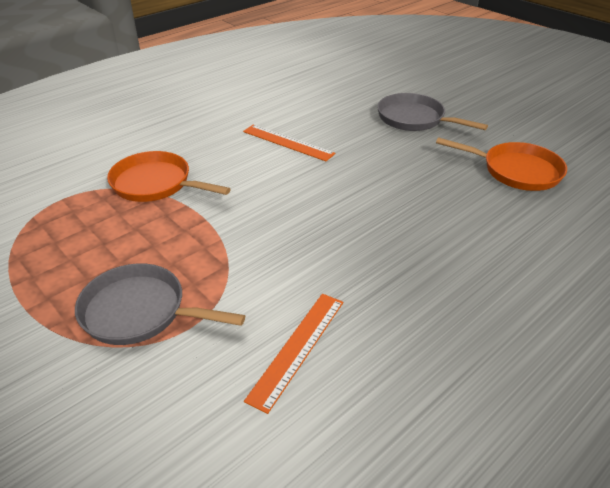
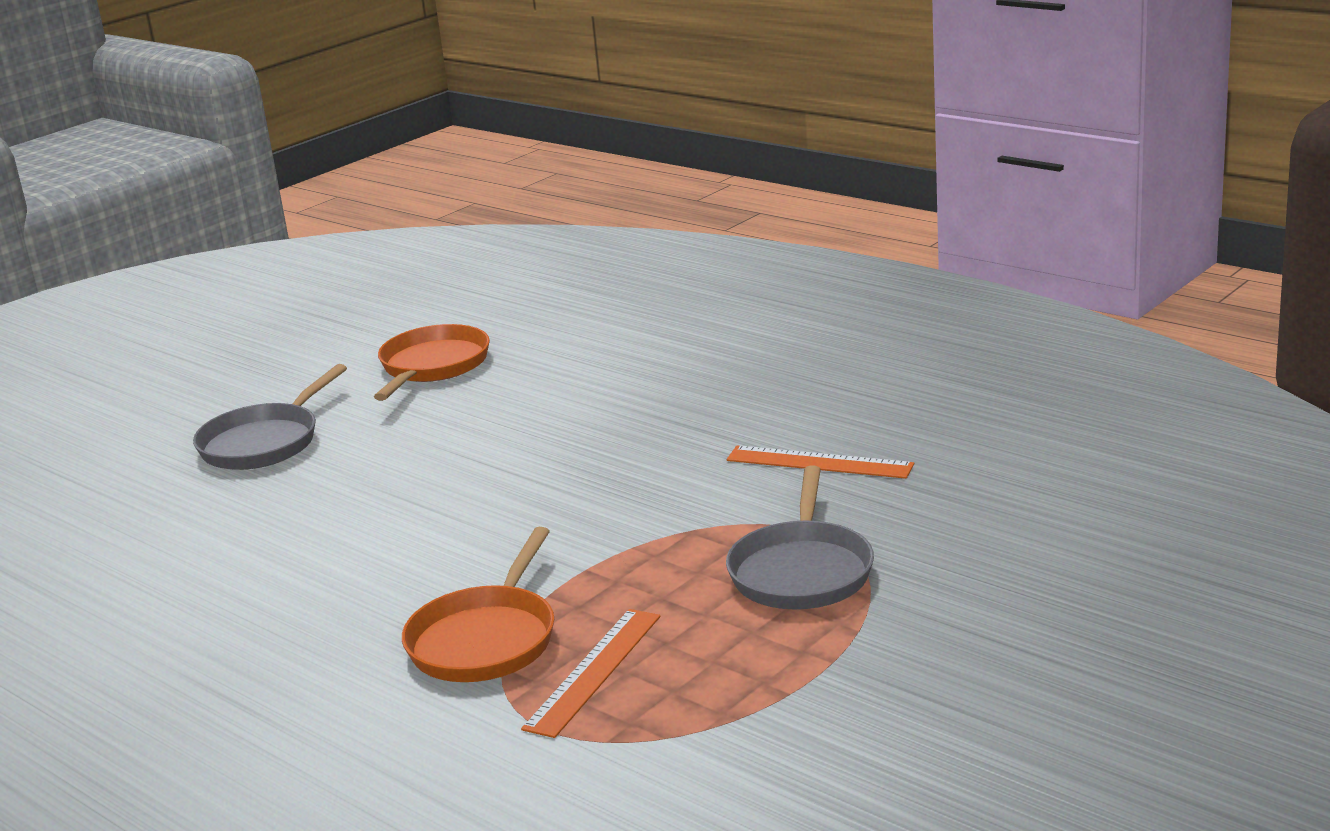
camera: 95 degrees left, 15 degrees down
orange ruler [243,125,335,161] -> orange ruler moved to [521,609,661,738]

